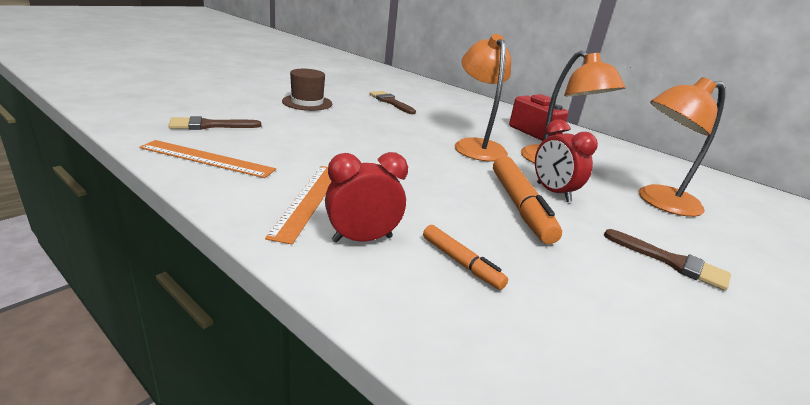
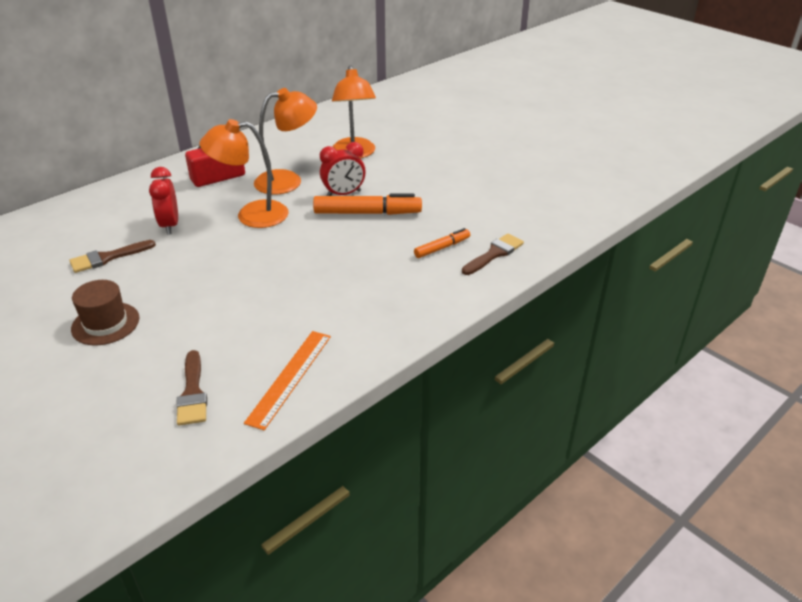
camera: 80 degrees left, 10 degrees up
orange ruler [265,166,332,244] -> none
red clock [325,152,408,243] -> red clock moved to [149,167,178,235]
brown brush [604,229,731,291] -> brown brush moved to [462,234,524,275]

